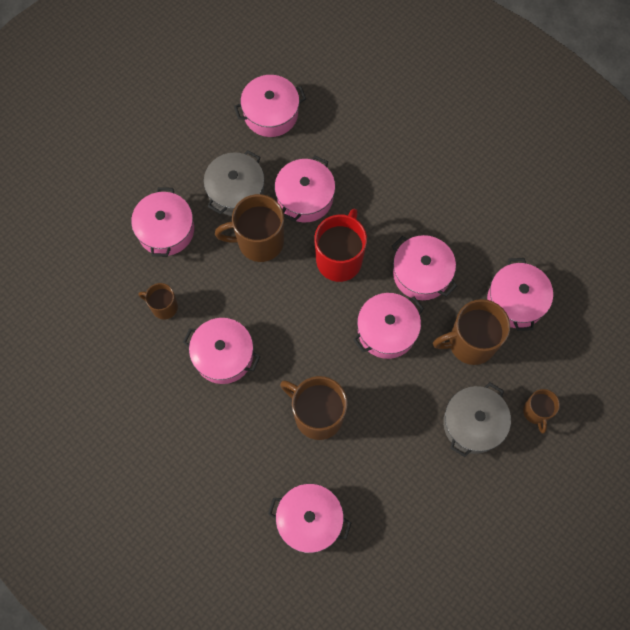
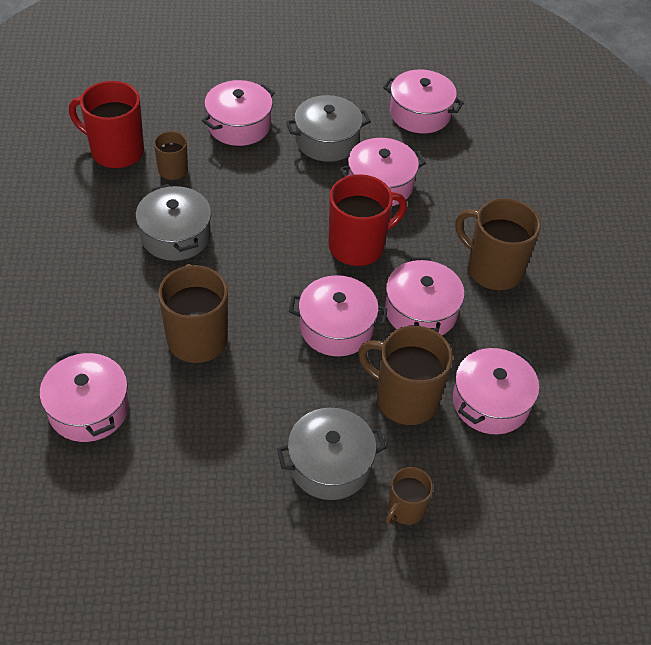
camera: 40 degrees right, 20 degrees down
pink pot [183,318,260,384] -> grey pot [136,184,211,261]
brown mug [215,194,284,262] -> brown mug moved to [455,198,541,290]
none -> red mug [69,81,144,169]

